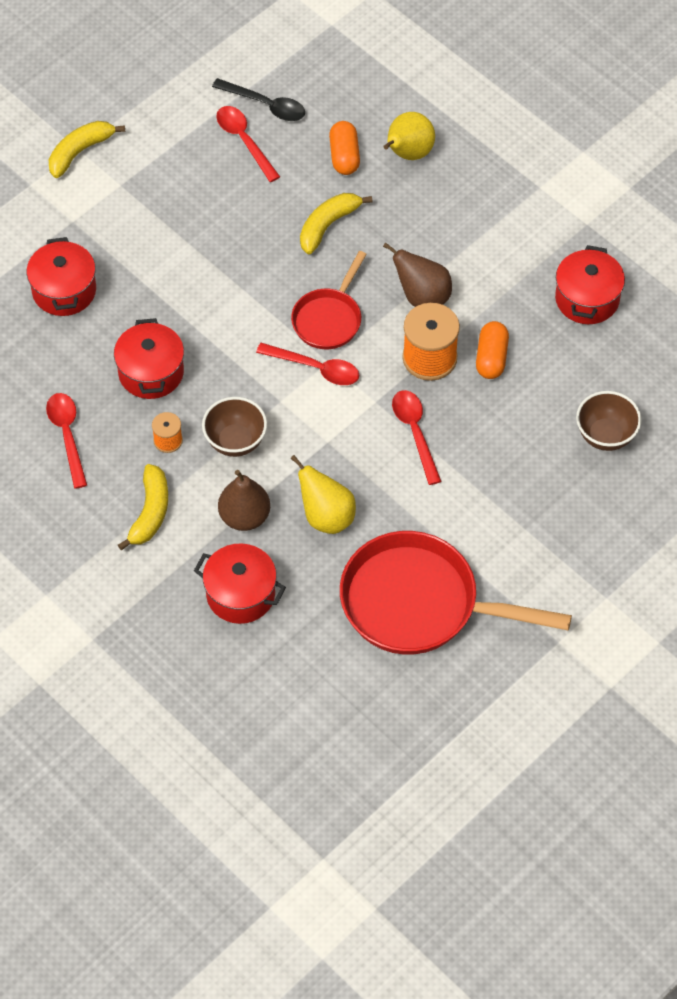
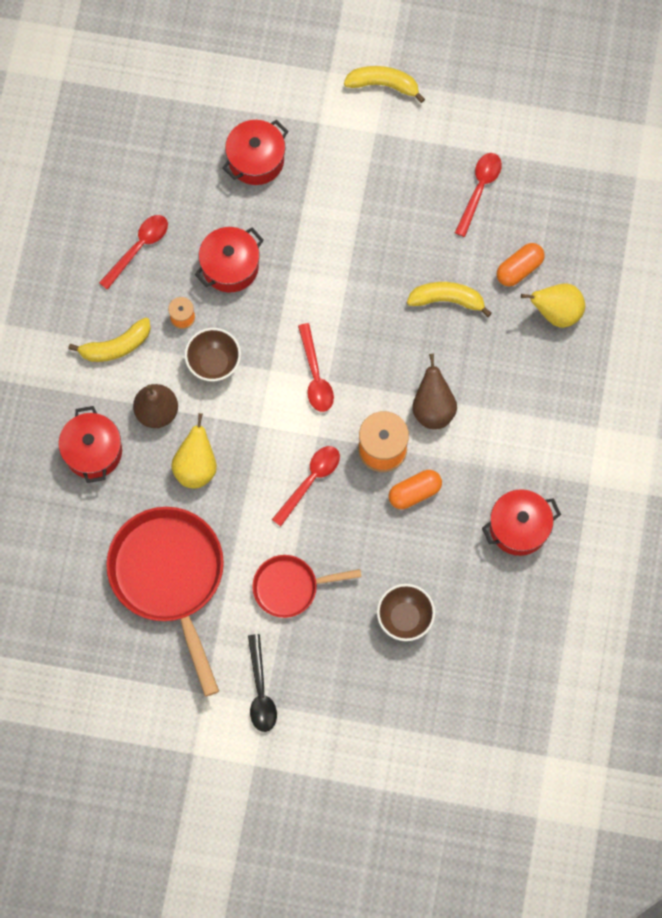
camera: 55 degrees right, 15 degrees up
black spoon [212,78,305,121] -> black spoon moved to [248,634,277,732]
red pan [291,251,367,349] -> red pan moved to [252,555,362,618]

